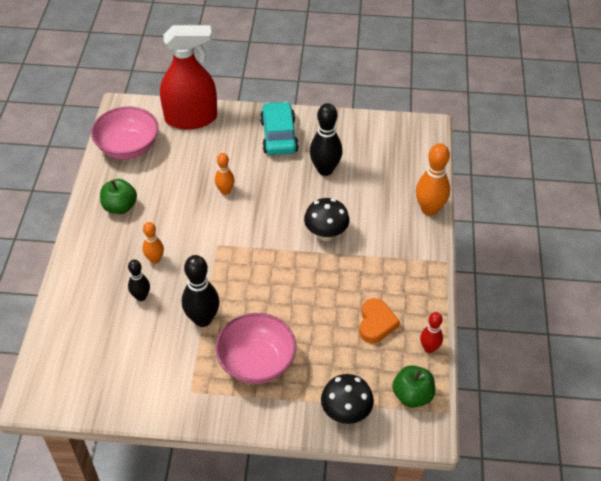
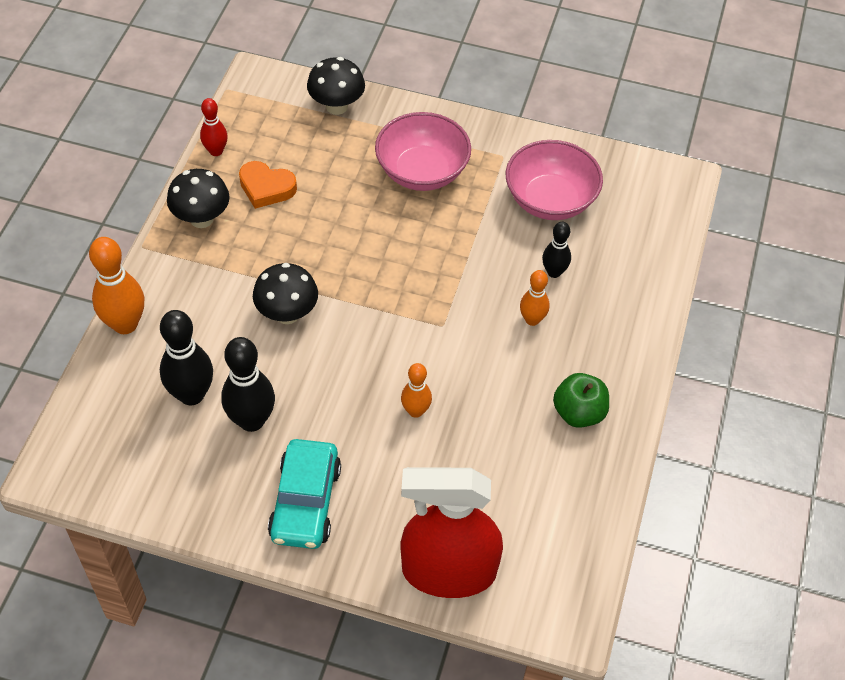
camera: 170 degrees left, 5 degrees up
pink bowl [91,107,159,159] -> pink bowl moved to [506,140,603,220]
black bowling pin [182,255,220,327] -> black bowling pin moved to [160,310,213,405]
orange heart [359,298,400,343] -> orange heart turned 90 degrees counterclockwise [239,161,297,209]
green apple [392,365,435,408] -> none
none -> black mushroom [167,169,230,228]

